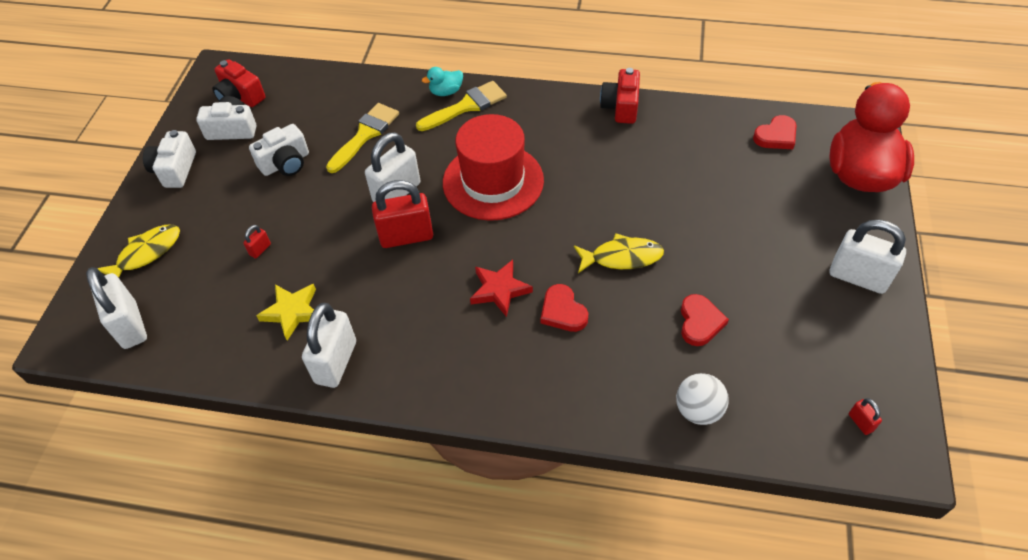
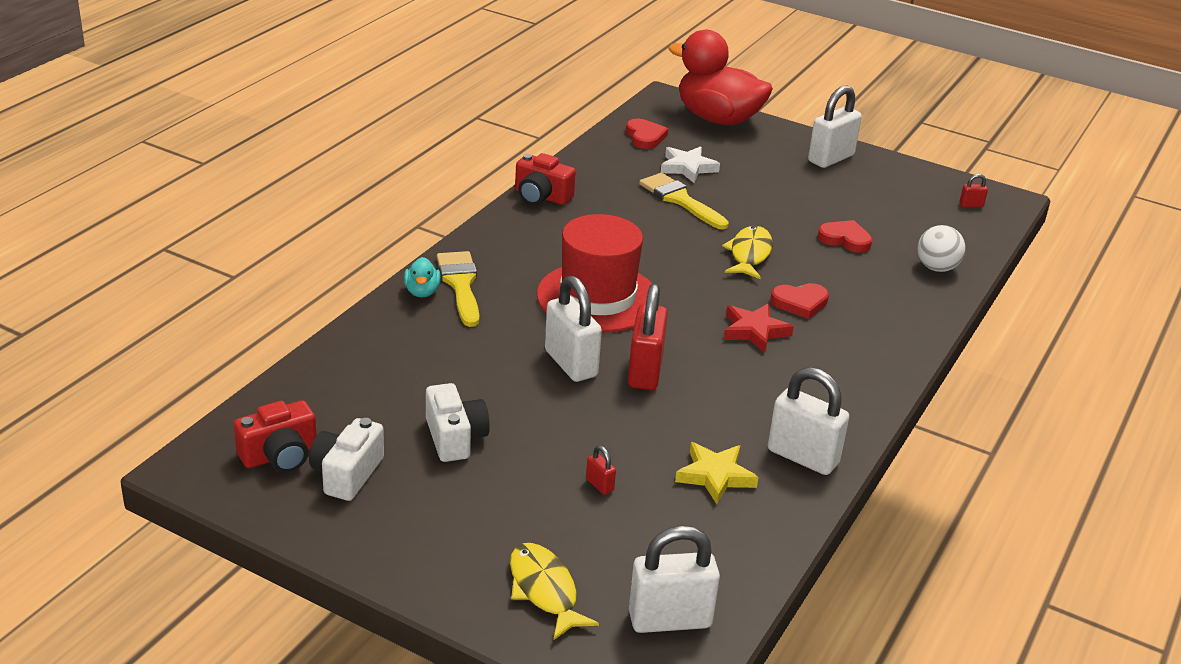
camera: 75 degrees left, 20 degrees down
white camera [143,130,196,188] -> none
yellow brush [326,103,399,173] -> yellow brush moved to [639,173,729,229]
none -> white star [661,146,720,183]

